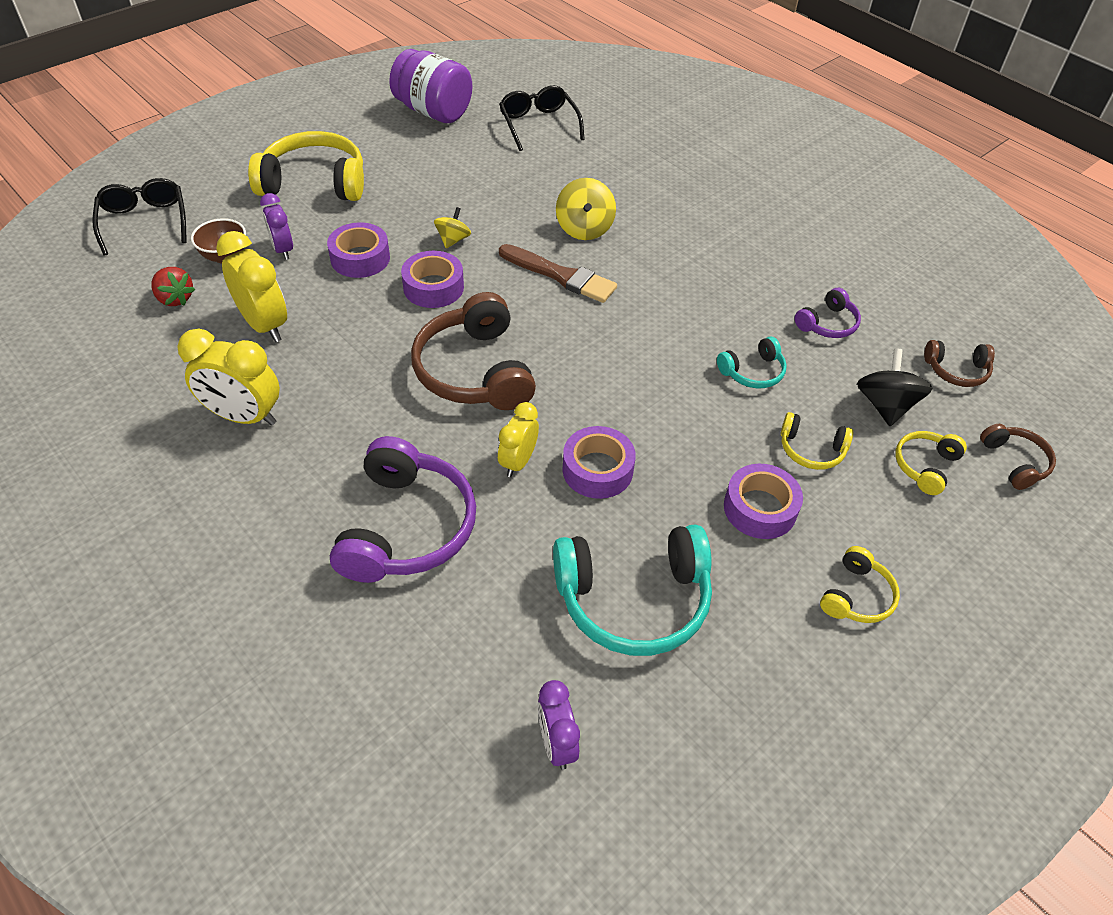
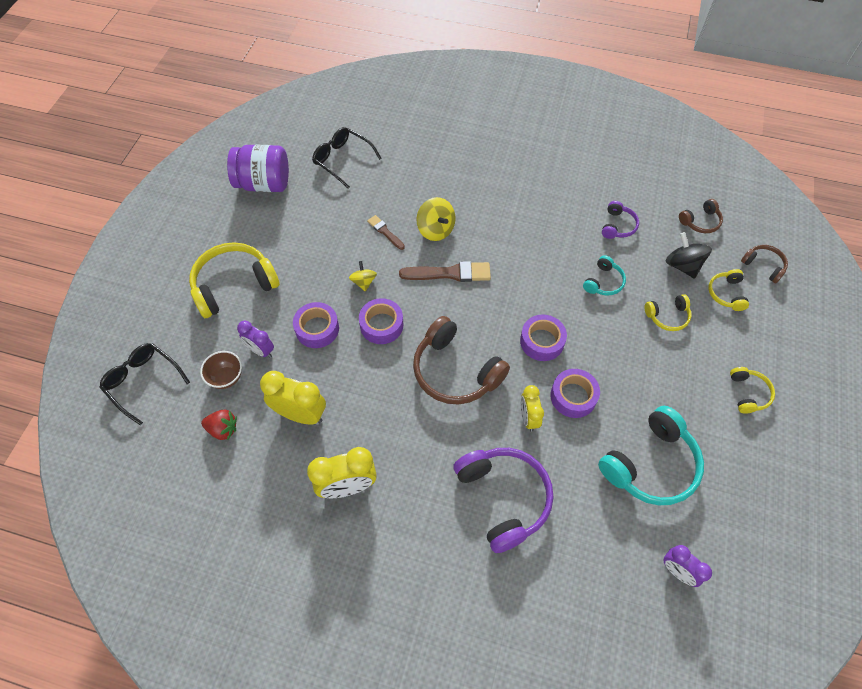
camera: 30 degrees left, 10 degrees up
purple tape [724,464,803,539] -> purple tape moved to [520,314,567,361]
none -> brown brush [367,215,405,250]

